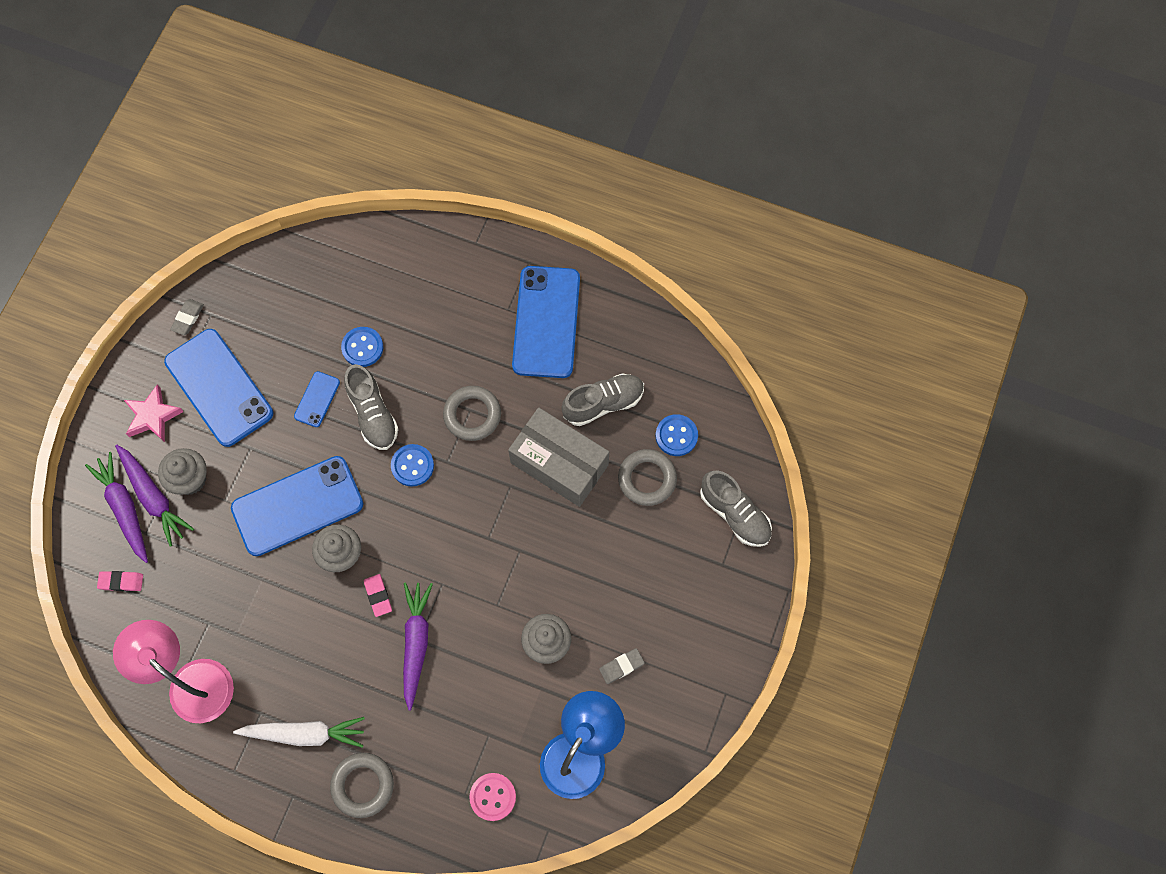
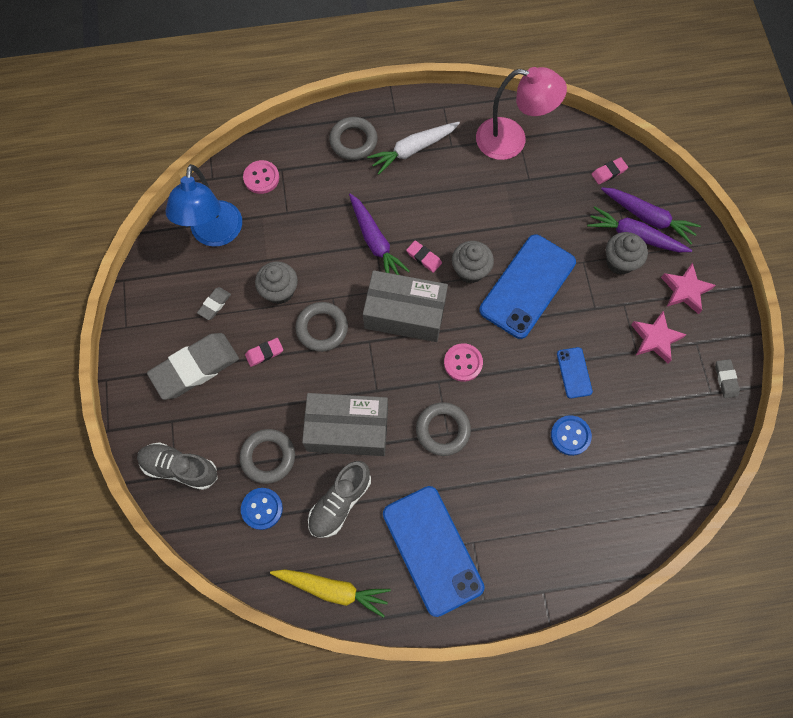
camera: 150 degrees right, 0 degrees up
blue phone [164,329,273,447] -> pink star [631,311,687,364]
grey shoe [344,364,399,450] -> none
blue button [391,444,434,487] -> pink button [444,343,483,382]
none -> grey eraser [147,333,239,400]
none -> pink eraser [245,338,283,367]
none -> yellow carrot [270,569,391,618]
none -> grey ring [295,302,348,352]
none -> grey box [363,270,448,342]

